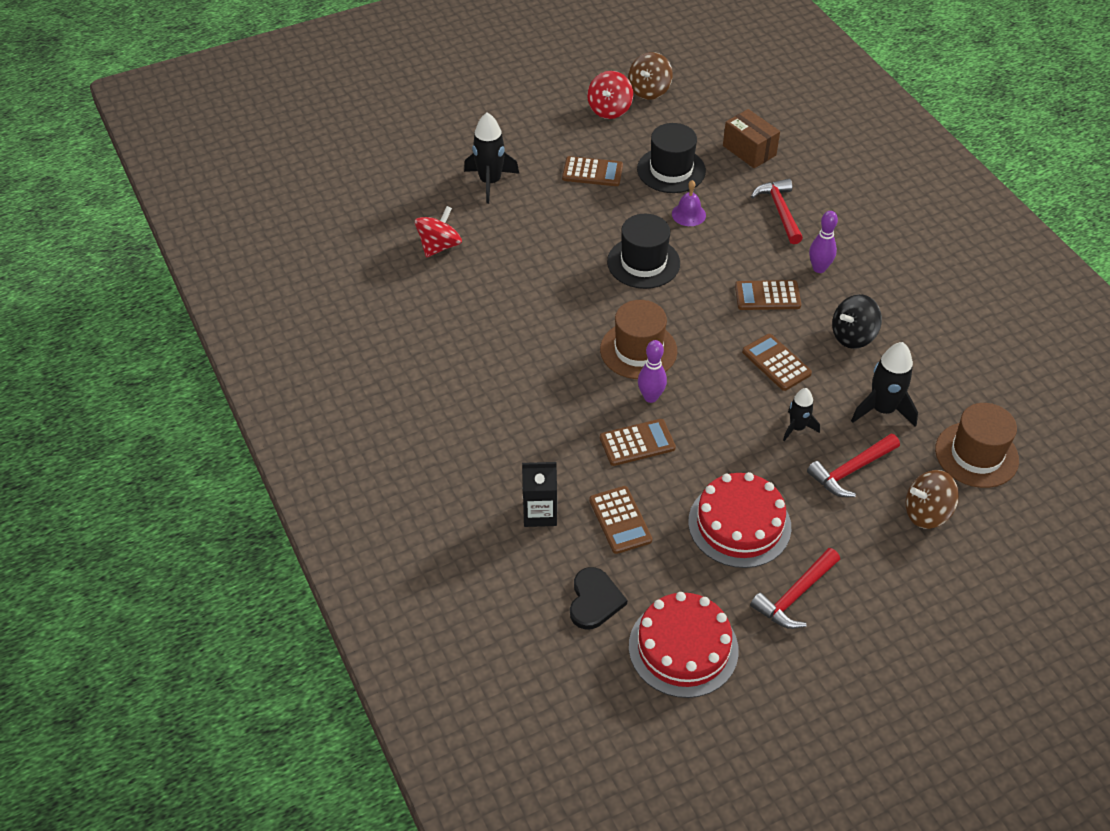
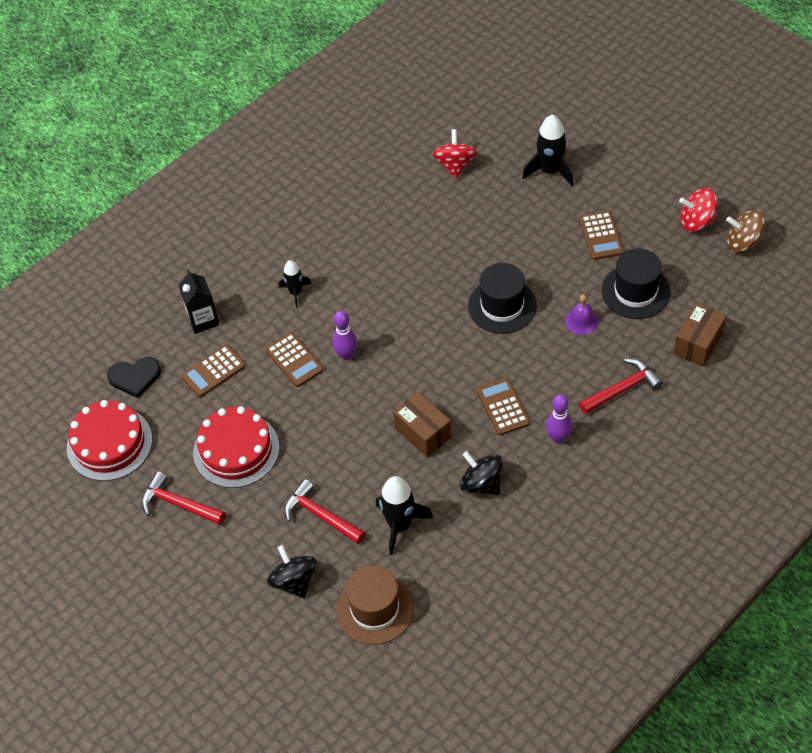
camera: 75 degrees right, 5 degrees up
red spinning top [415,206,462,258] -> red spinning top turned 105 degrees counterclockwise [432,129,478,179]
brown hat [600,300,677,379] -> none
brown calculator [742,334,812,391] -> brown box [393,392,451,458]
black rocket [783,388,820,441] -> black rocket moved to [279,260,311,307]
brown spinning top [906,470,959,529] -> black spinning top [267,545,317,598]

